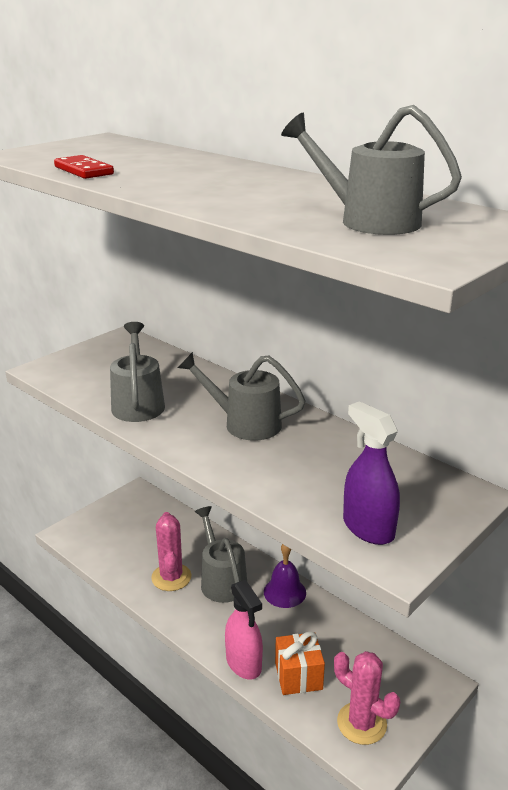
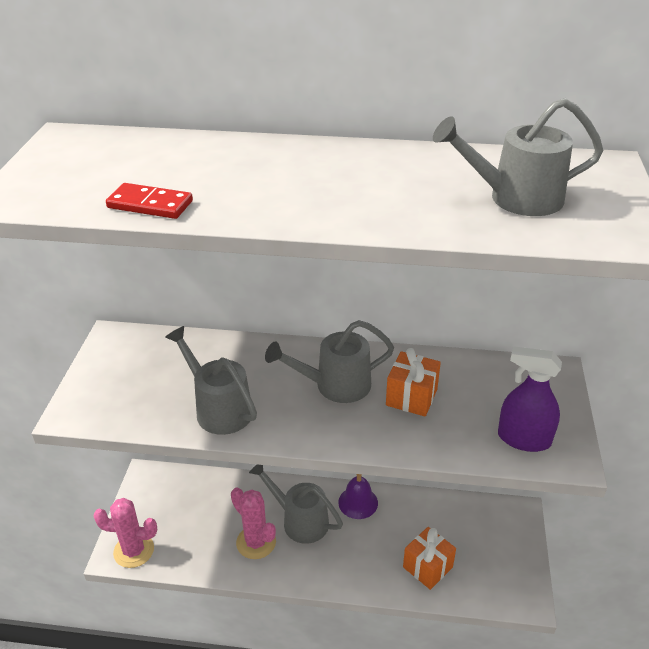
camera: 35 degrees left, 10 degrees up
pink spray bottle [225,580,263,680] -> none
pink cactus [334,651,400,745] -> pink cactus moved to [93,498,157,568]
none -> orange gift [386,348,441,417]

